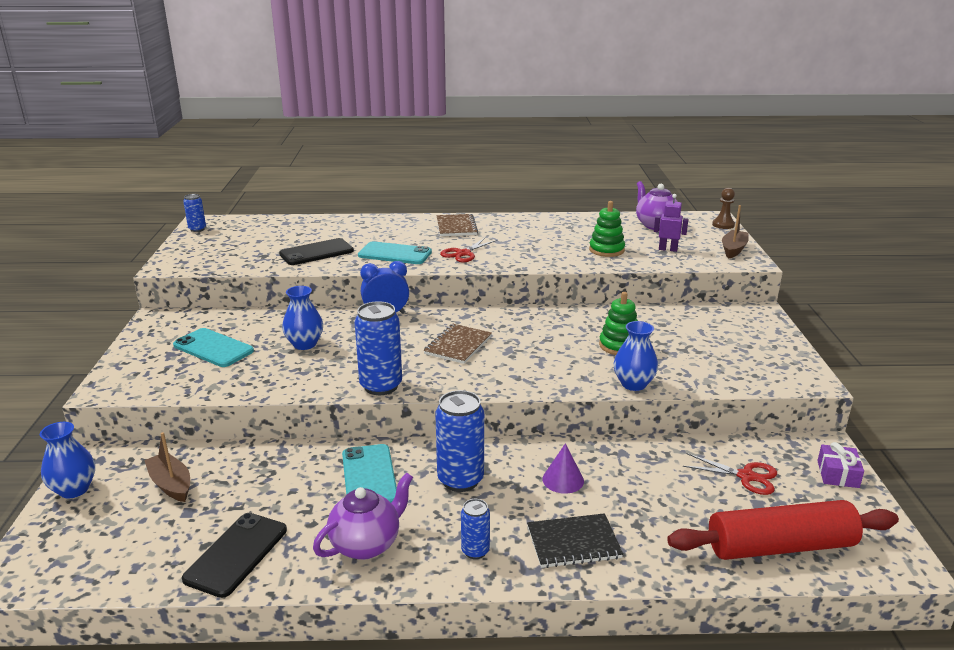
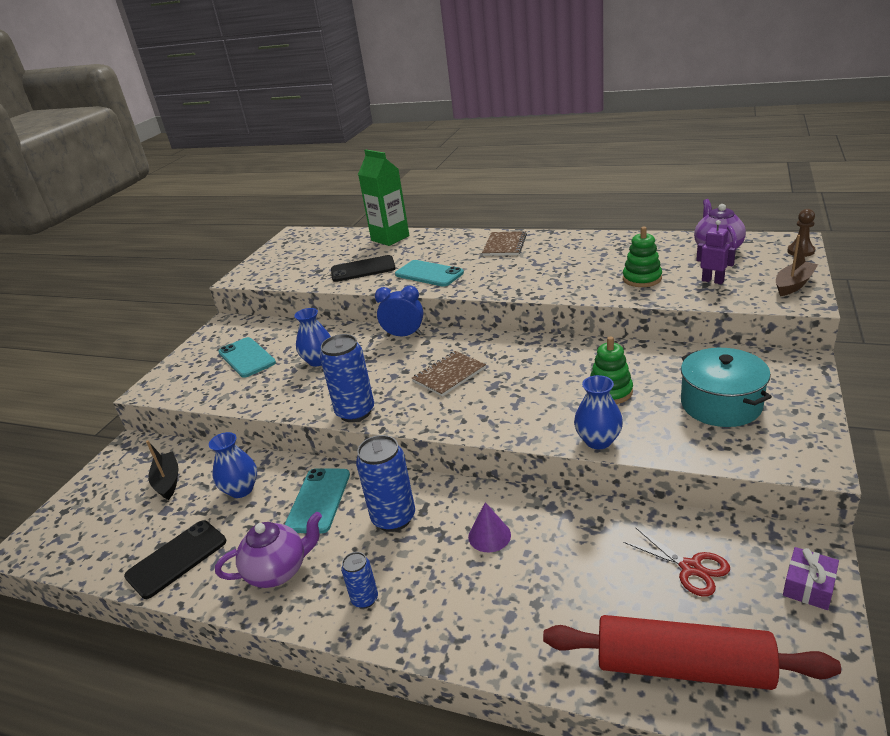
camera: 25 degrees right, 5 degrees up
blue vase [40,422,95,498] -> blue vase moved to [209,432,257,498]
brown boat [144,432,190,502] -> black boat [146,440,179,500]
blue can [183,194,206,232] -> none
red scissors [440,238,497,263] -> none
black notebook [527,513,623,568] -> none
none -> green carton [358,150,409,246]
none -> turquoise pot [681,348,772,427]

